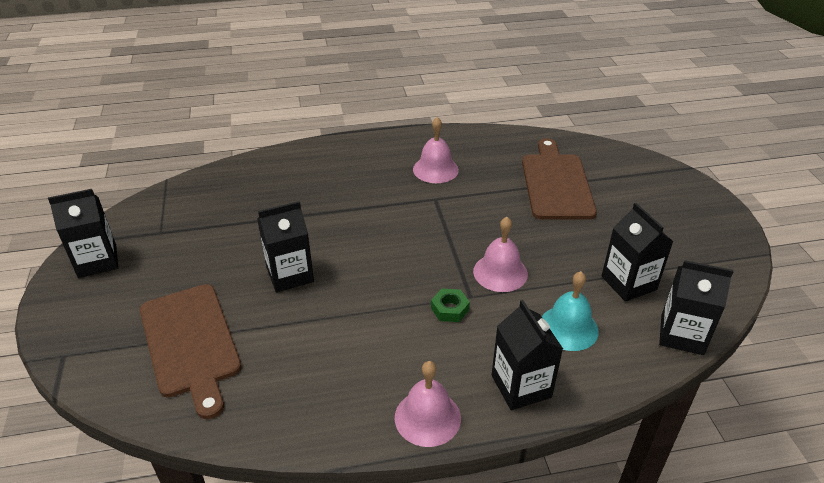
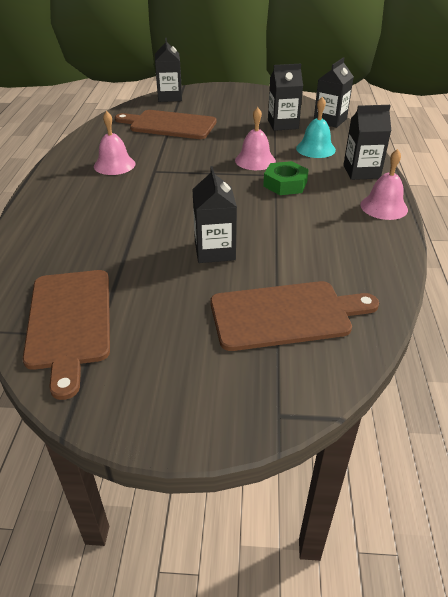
camera: 75 degrees left, 0 degrees up
black carton [48,189,118,278] -> black carton moved to [155,38,182,102]
green nut [431,289,470,322] -> green nut [263,161,309,195], size x1.56
none -> brown cutting board [23,270,110,400]

